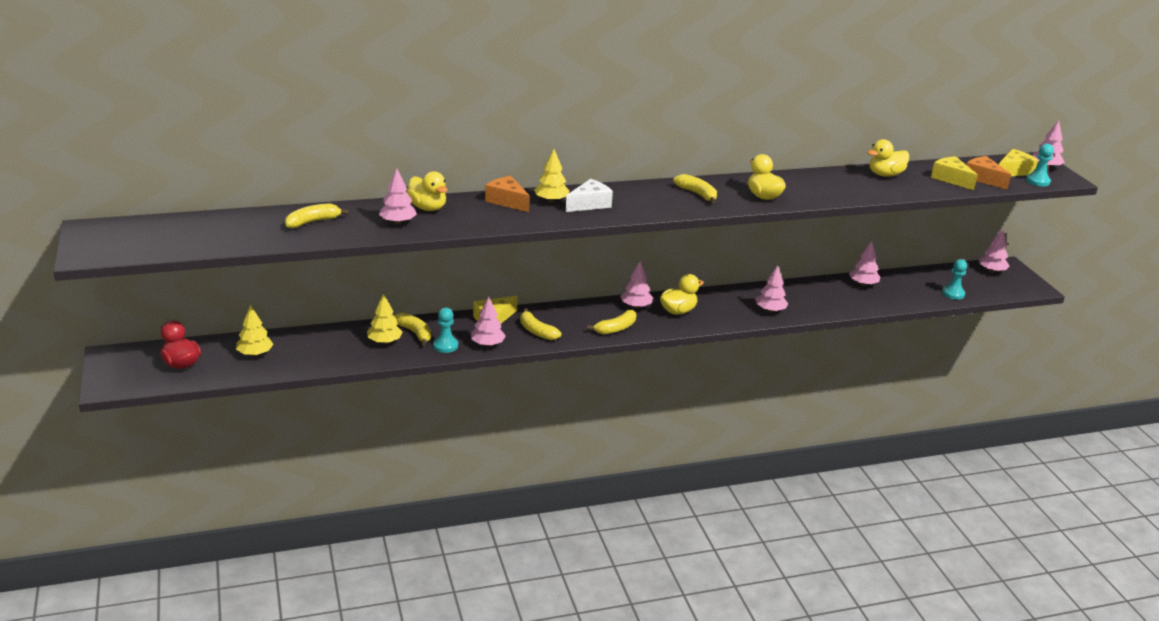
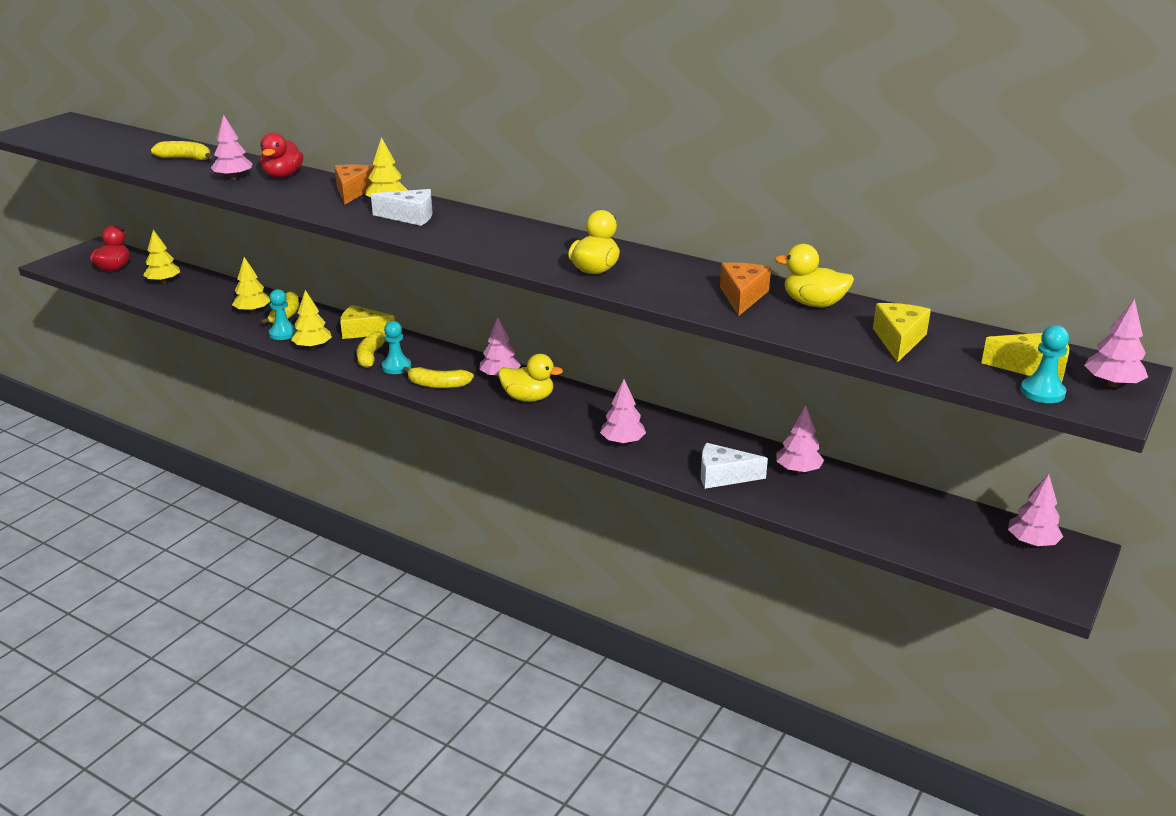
camera: 50 degrees right, 0 degrees up
yellow duck [407,171,448,211] -> red duck [260,133,303,178]
pink tree [471,297,506,347] -> yellow tree [291,290,332,349]
yellow banana [673,174,717,203] -> none
turquoise pawn [942,259,967,300] -> turquoise pawn moved to [382,321,411,374]
orange cheese [966,156,1011,189] -> orange cheese moved to [720,263,771,316]
none -> white cheese [701,443,768,489]

